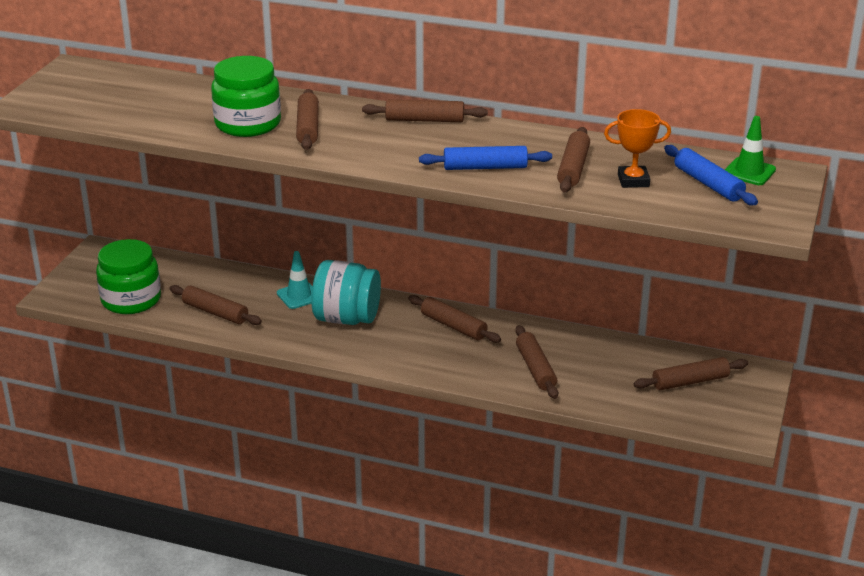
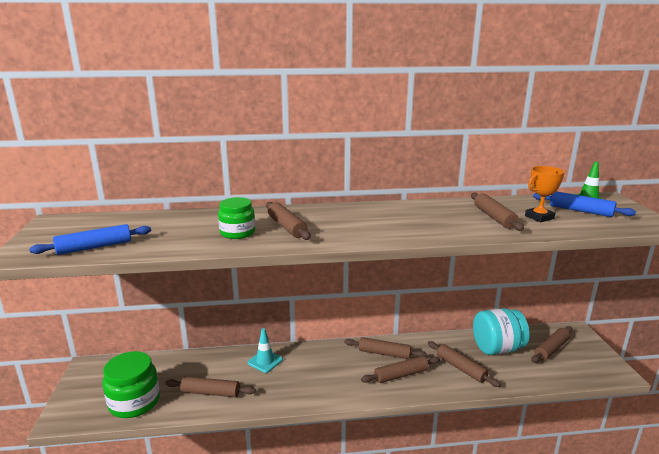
camera: 25 degrees left, 10 degrees down
green jar [211,56,281,137] -> green jar [218,197,255,239], size x0.64
turquoise jar [311,260,381,325] -> turquoise jar moved to [473,308,529,355]
brown rolling pin [362,99,488,122] -> brown rolling pin moved to [361,356,440,383]
blue rolling pin [419,146,552,170] -> blue rolling pin moved to [29,224,151,255]

